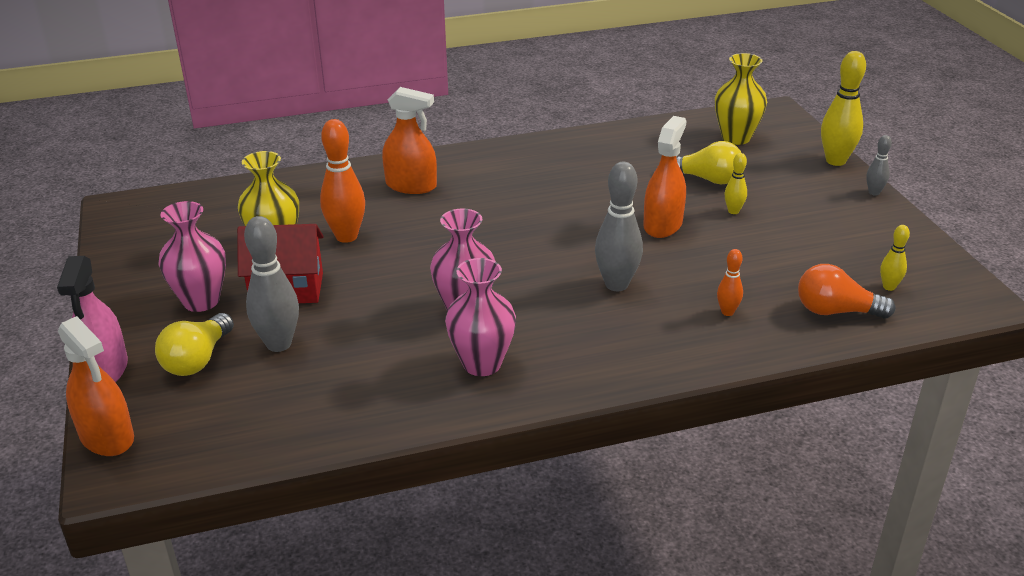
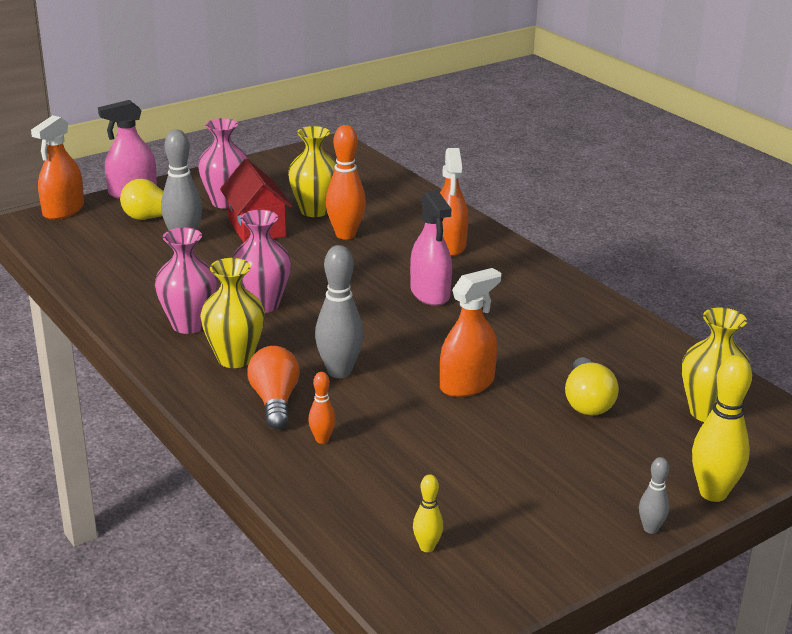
camera: 70 degrees right, 5 degrees down
orange spray bottle [643,116,686,238] -> orange spray bottle turned 45 degrees counterclockwise [440,268,501,397]
yellow bowling pin [725,153,747,214] -> none
orange light bulb [798,264,895,318] -> orange light bulb moved to [247,346,300,429]
none -> yellow vase [200,258,265,368]
none -> pink spray bottle [410,190,452,306]

